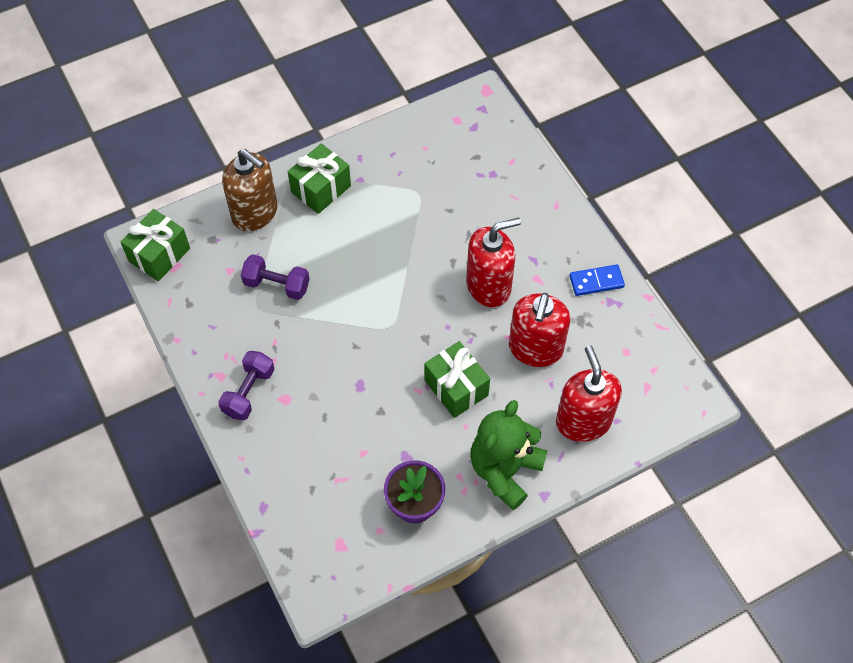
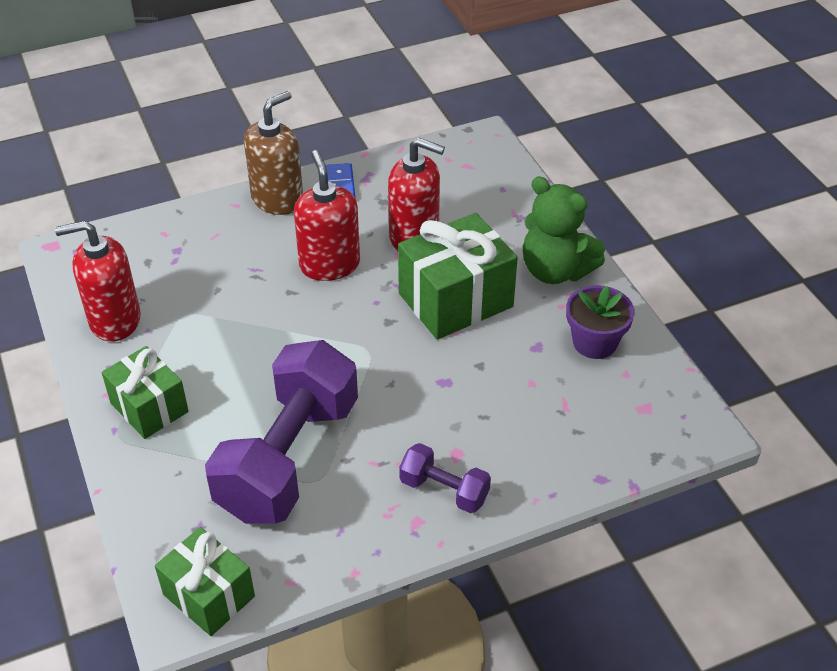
camera: 85 degrees left, 15 degrees down
brown soap dispenser [222,149,277,231] -> brown soap dispenser moved to [244,91,303,215]
purple dumbbell [241,254,310,300] -> purple dumbbell [205,340,358,524], size x2.17
green gift [424,341,490,418] -> green gift [398,213,518,340], size x1.56
red soap dispenser [556,345,622,442] -> red soap dispenser moved to [55,221,141,342]

